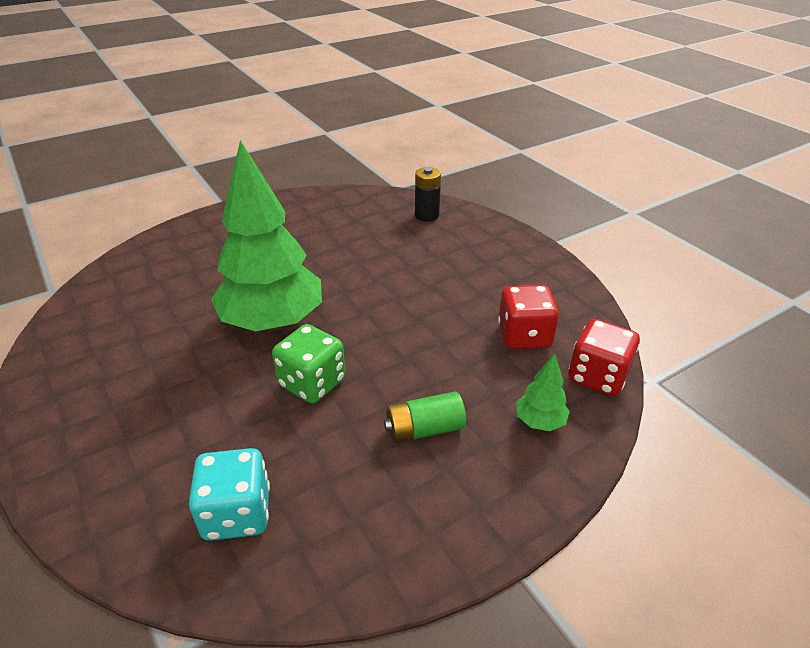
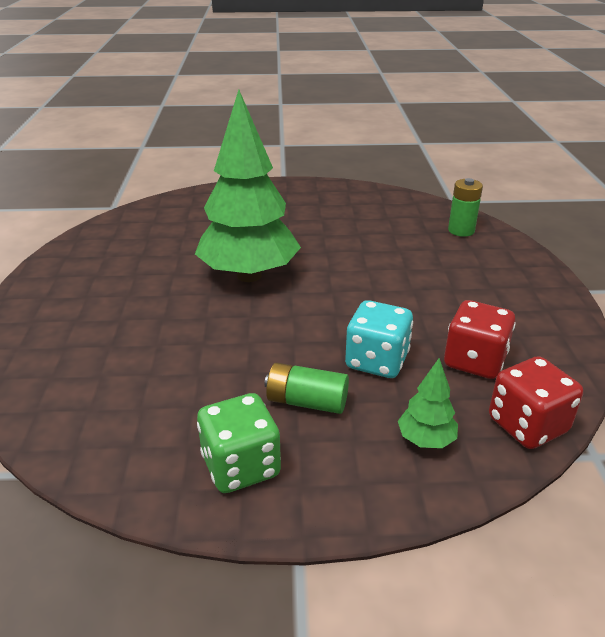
camera: 30 degrees right, 5 degrees down
turquoise dice [189,448,270,541] -> turquoise dice moved to [345,300,413,378]
green dice [272,324,346,404] -> green dice moved to [197,393,281,493]
black battery [415,167,441,222] -> green battery [448,178,483,237]

